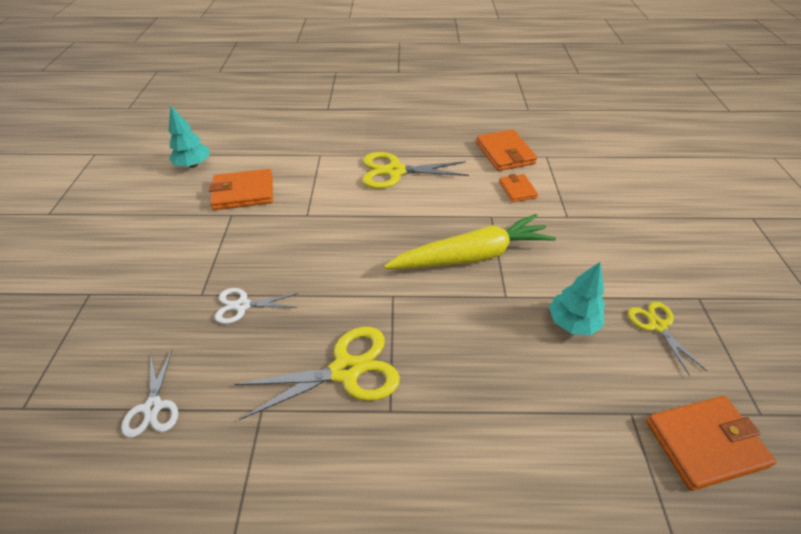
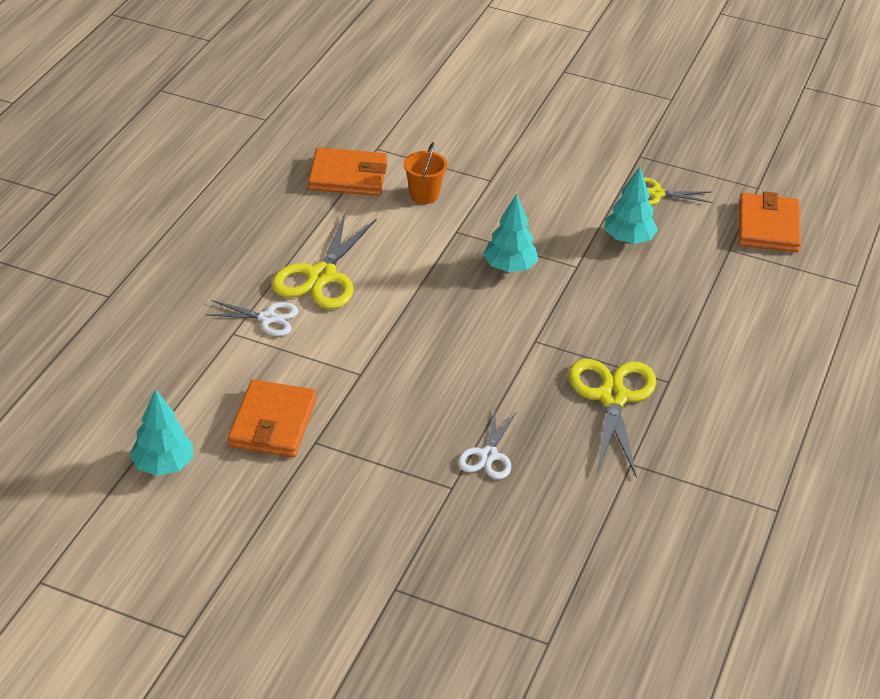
camera: 70 degrees left, 5 degrees down
white scissors [121,350,178,438] -> white scissors moved to [205,300,298,336]
yellow carrot [384,214,556,269] -> turquoise tree [483,193,538,272]
orange wallet [499,174,538,202] -> orange bucket [404,142,448,204]

